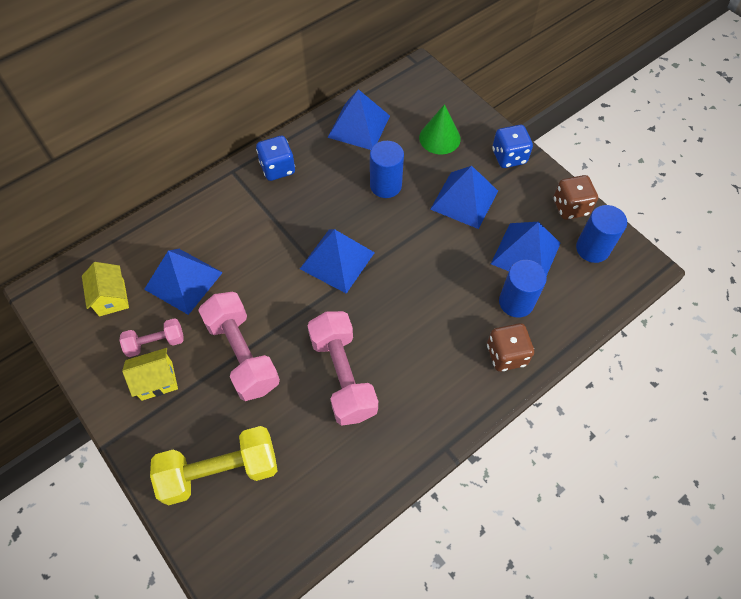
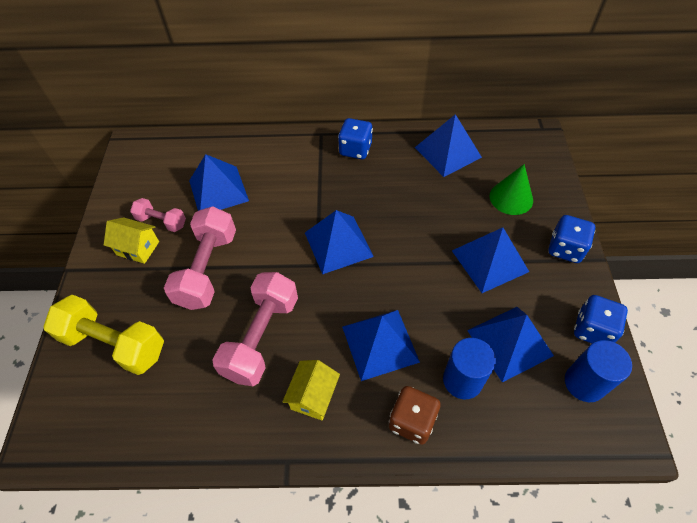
camera: 40 degrees right, 5 degrees down
yellow house [82,262,129,316] -> yellow house moved to [282,360,340,420]
blue cylinder [370,141,404,198] -> none
brown dice [554,175,598,220] -> blue dice [574,295,628,343]
none -> blue pyramid [342,310,420,381]

